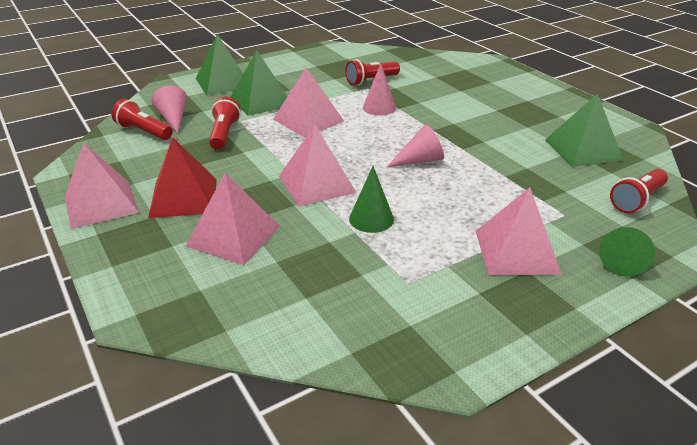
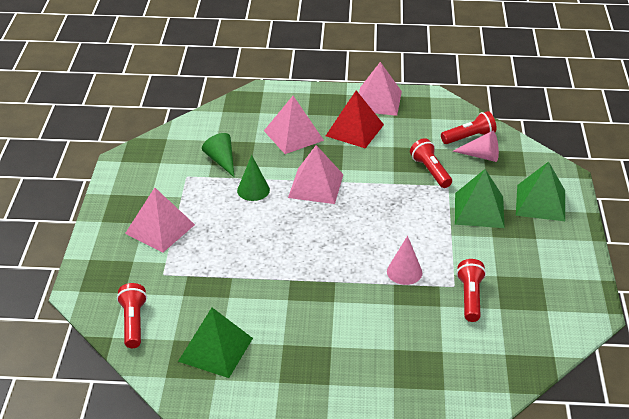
camera: 125 degrees right, 5 degrees up
red flashlight [209,97,241,150] -> red flashlight turned 150 degrees counterclockwise [410,138,452,188]
pink pyramid [273,67,344,138] -> none
pink cone [386,124,444,168] -> none
green cone [599,227,655,277] -> green cone moved to [202,133,234,177]

